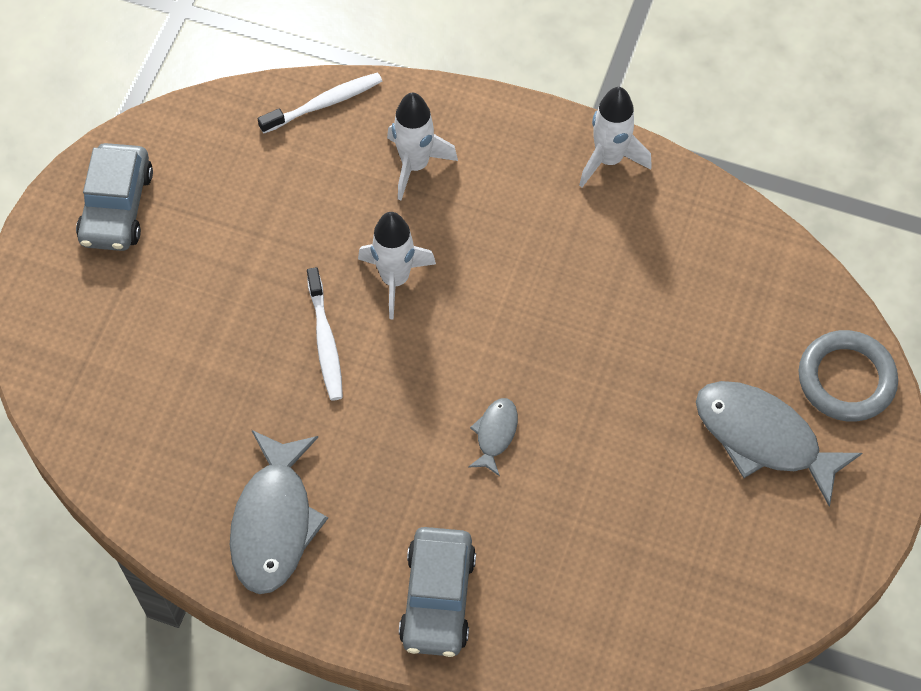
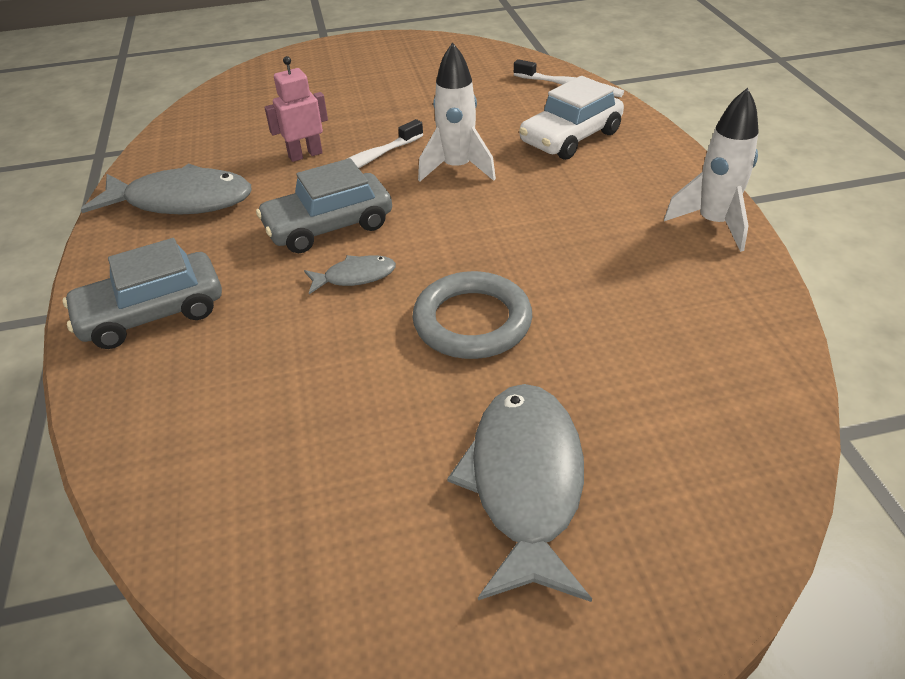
camera: 60 degrees right, 20 degrees down
grey car [76,143,153,251] -> grey car moved to [256,158,392,253]
grey fish [230,430,328,594] -> grey fish turned 150 degrees counterclockwise [81,164,251,215]
white rocket [387,93,458,200] -> white car [519,76,624,160]
grey ring [799,330,898,422] -> grey ring moved to [412,271,532,359]
none -> pink robot [264,56,328,162]

